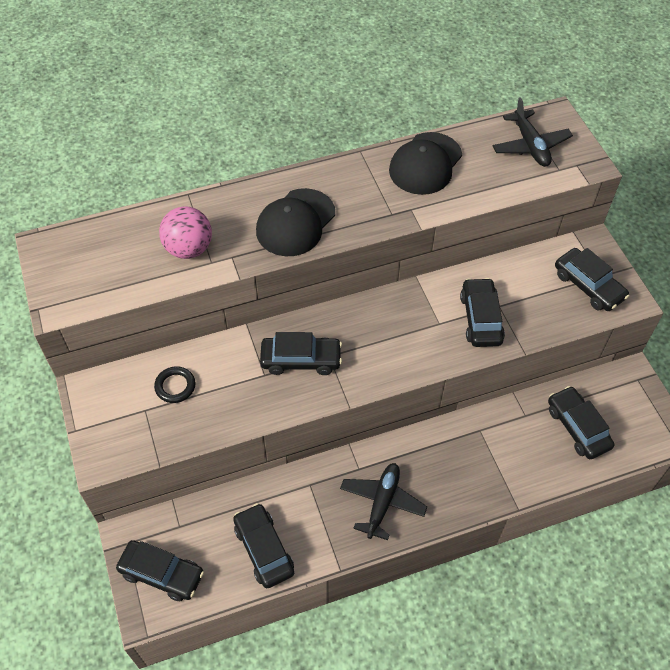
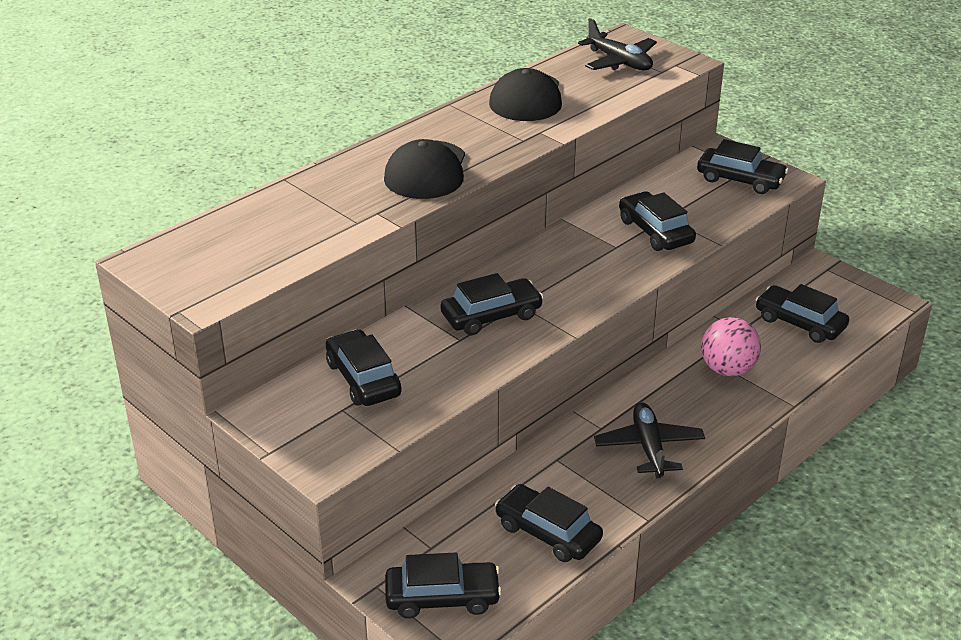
camera: 25 degrees left, 20 degrees down
black ring [154,366,196,403] -> black car [326,329,402,406]
pink ball [159,207,212,259] -> pink ball moved to [701,317,761,376]

